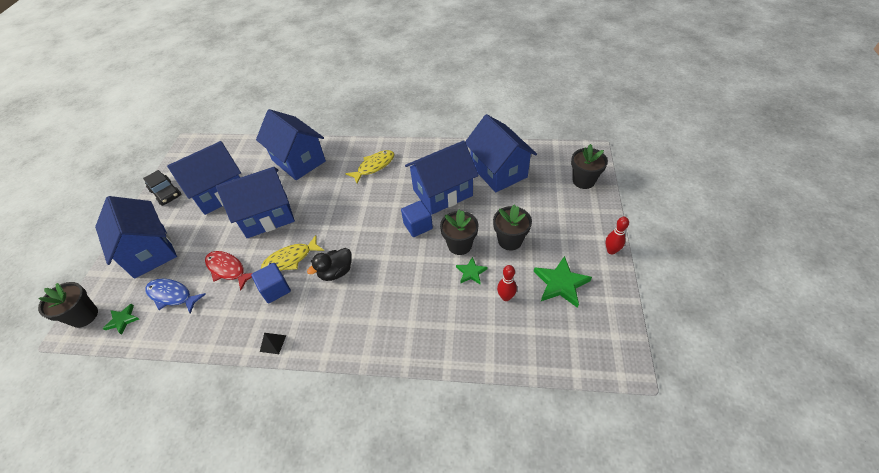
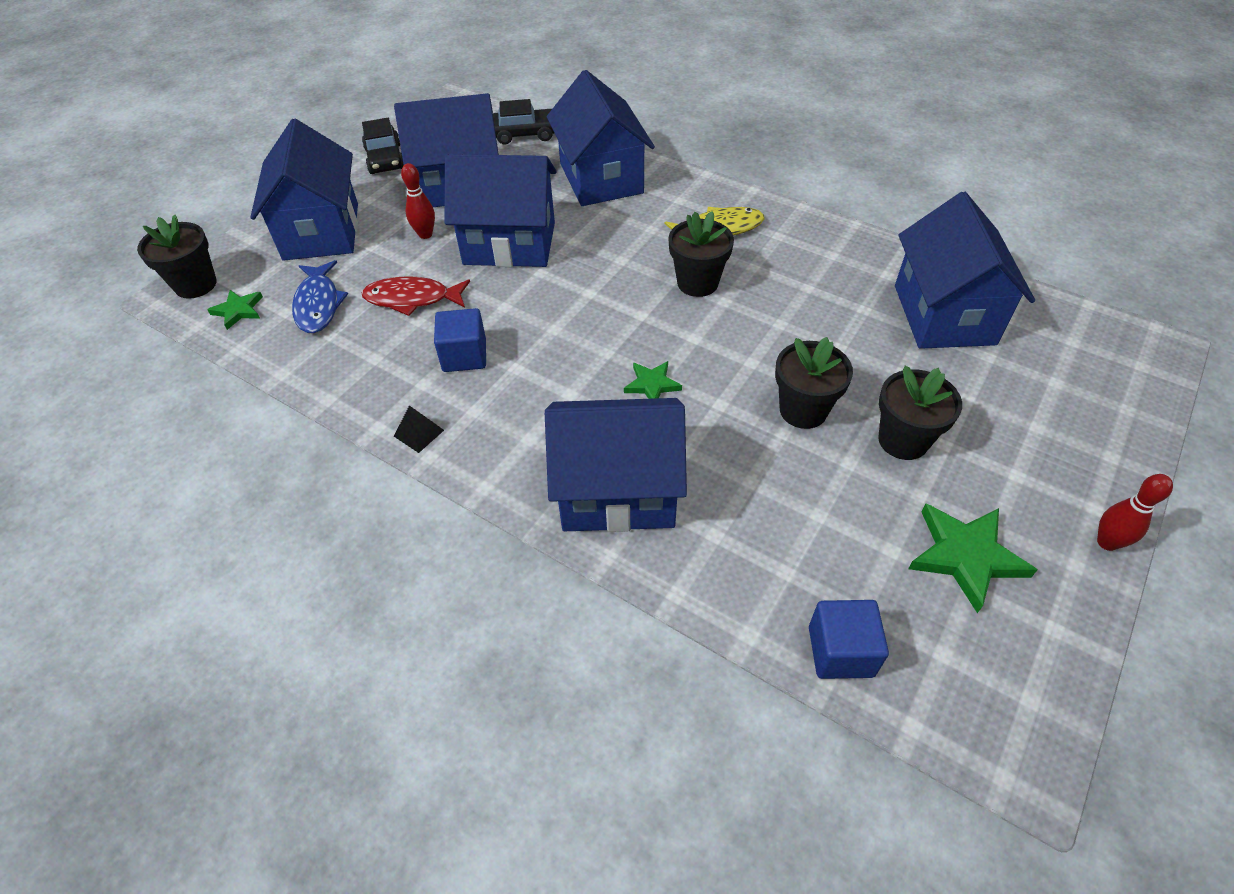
camera: 25 degrees right, 0 degrees up
blue fish [145,279,206,314] -> blue fish turned 150 degrees counterclockwise [292,260,348,333]
red fish [205,251,252,291] -> red fish turned 60 degrees counterclockwise [362,276,470,316]
yellow fish [261,235,324,271] -> none
black duck [307,248,352,281] -> none
blue cube [401,200,433,237] -> blue cube moved to [809,600,889,679]
blue house [405,141,479,215] -> blue house moved to [545,398,687,532]
green star [456,257,488,285] -> green star moved to [624,361,682,399]
red bowling pin [497,265,517,301] -> red bowling pin moved to [401,163,435,239]
black flower pot [571,144,608,189] -> black flower pot moved to [668,211,734,297]
none -> black car [493,99,554,145]

